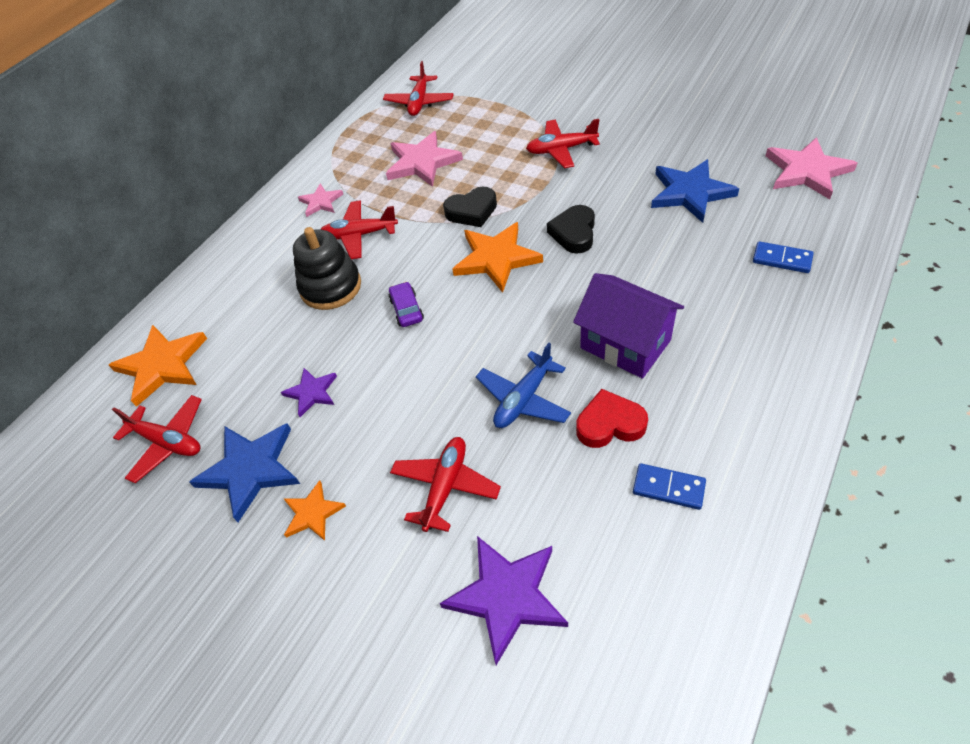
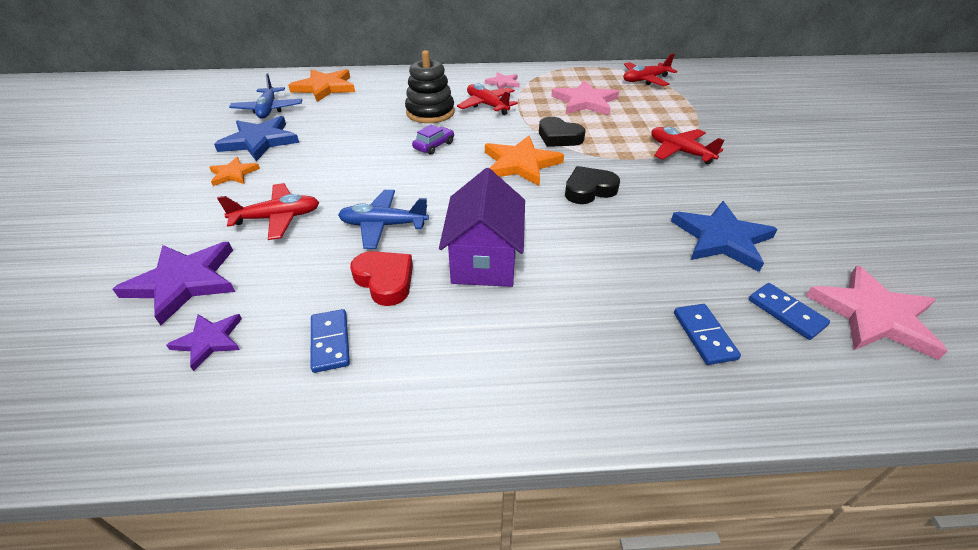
camera: 50 degrees right, 10 degrees down
red plane [112,395,202,483] -> blue plane [229,73,302,119]
purple star [281,368,337,417] -> purple star moved to [166,314,242,371]
none -> blue domino [749,283,830,340]

